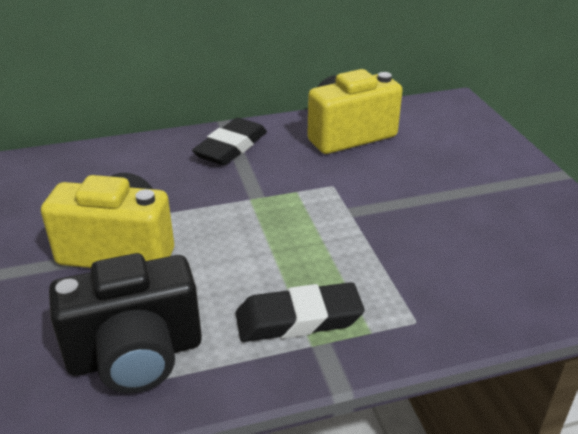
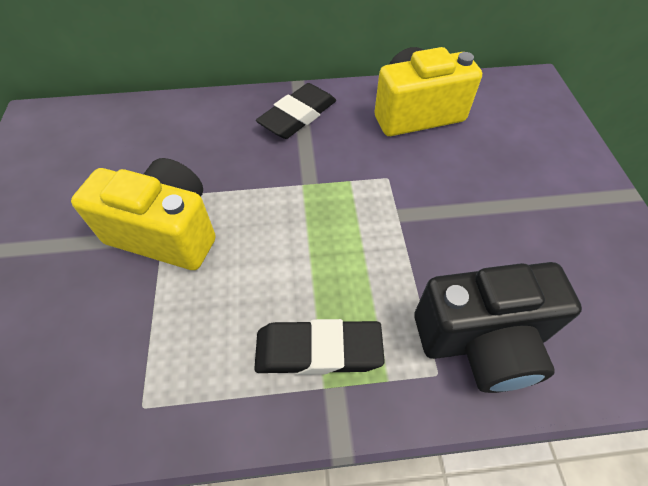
camera: 10 degrees right, 20 degrees up
black camera [49,253,202,393] -> black camera moved to [414,262,582,393]

